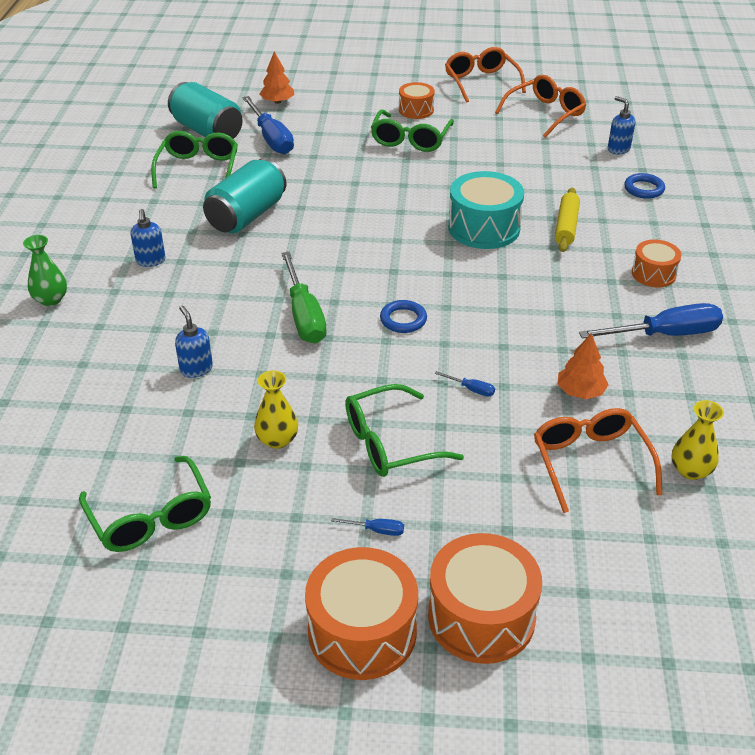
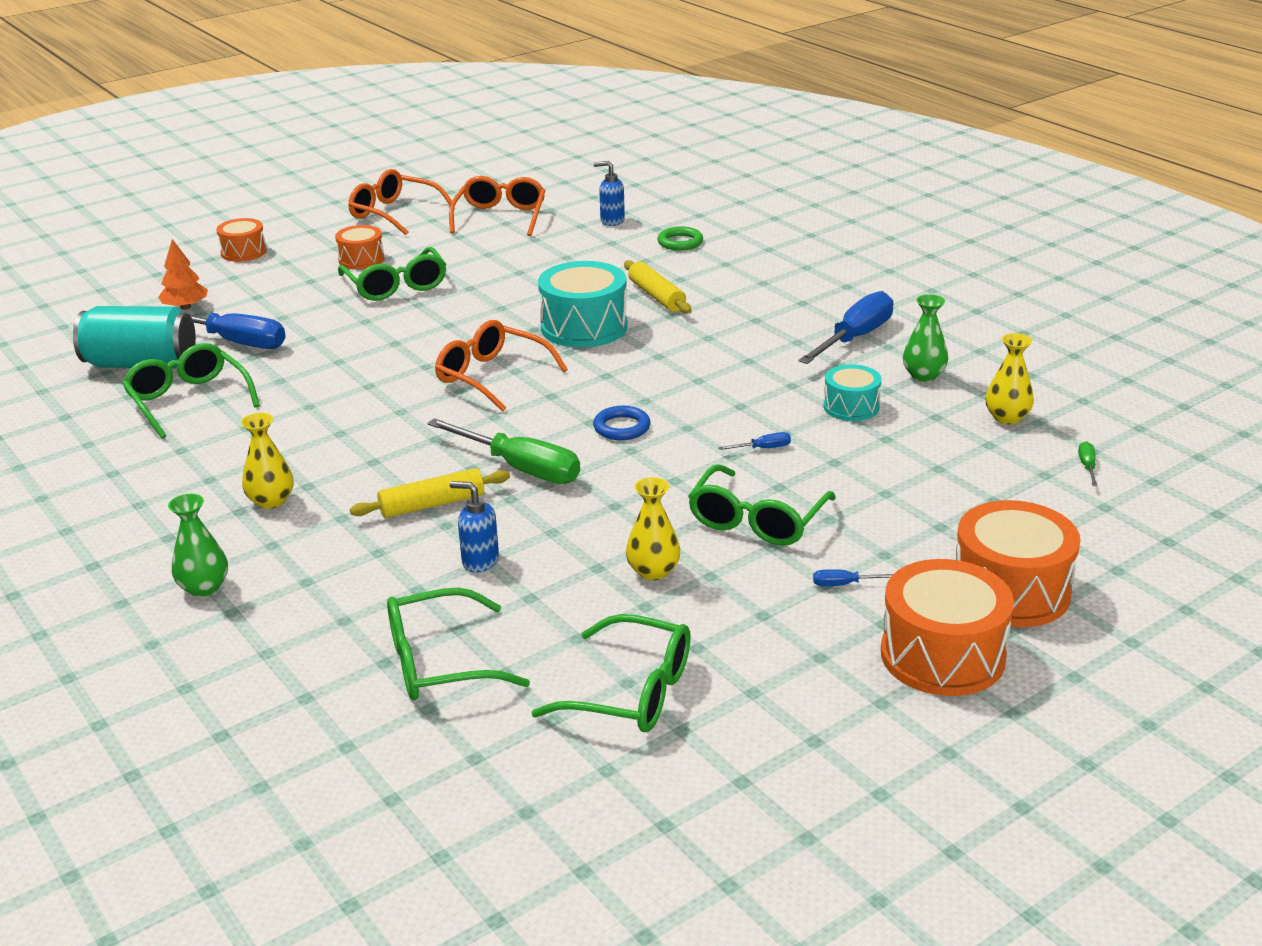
camera: 40 degrees left, 10 degrees down
blue soap dispenser [131,209,166,267] -> yellow vase [241,413,294,509]
turquoise can [203,158,287,233] -> none
blue screwdriver [331,518,404,536] -> blue screwdriver turned 150 degrees counterclockwise [813,569,893,586]
orange glasses [534,408,662,513] -> orange glasses moved to [435,320,568,412]
orange tree [557,333,609,399] -> turquoise drum [824,364,881,421]
blue ring [624,173,665,199] -> green ring [657,226,703,251]
orange drum [632,239,681,288] -> orange drum moved to [216,218,267,262]
none -> yellow rolling pin [350,468,510,518]
none -> green glasses [387,588,530,700]
none -> green vase [903,294,948,382]
none -> green screwdriver [1078,441,1098,486]

